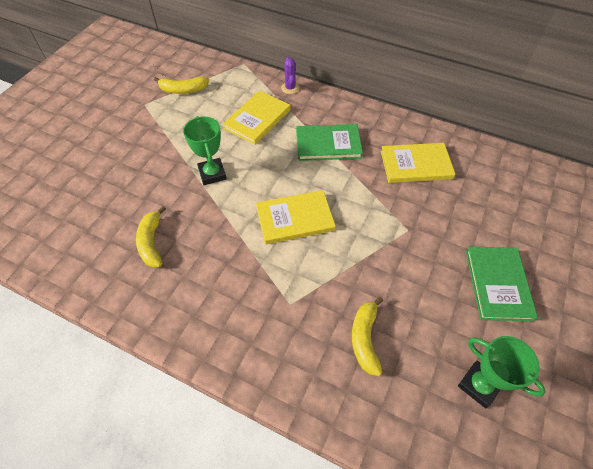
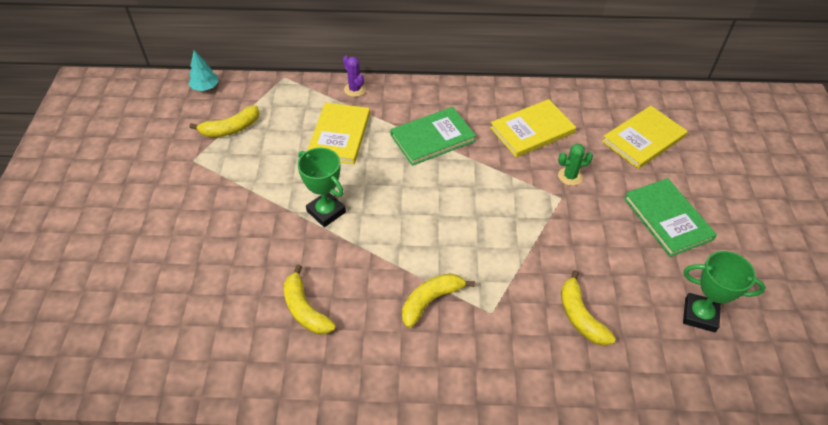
camera: 25 degrees left, 5 degrees down
yellow book [256,190,336,244] -> yellow book moved to [602,106,688,169]
none -> turquoise tree [189,50,219,91]
none -> yellow banana [402,273,475,328]
none -> green cactus [558,144,593,186]

